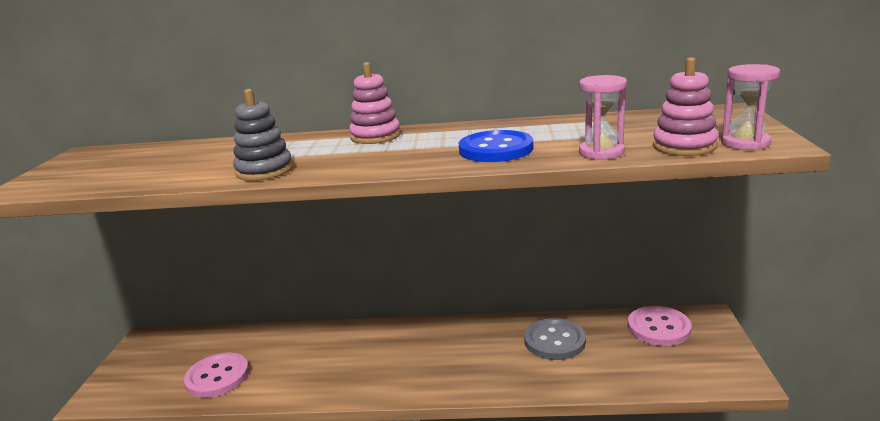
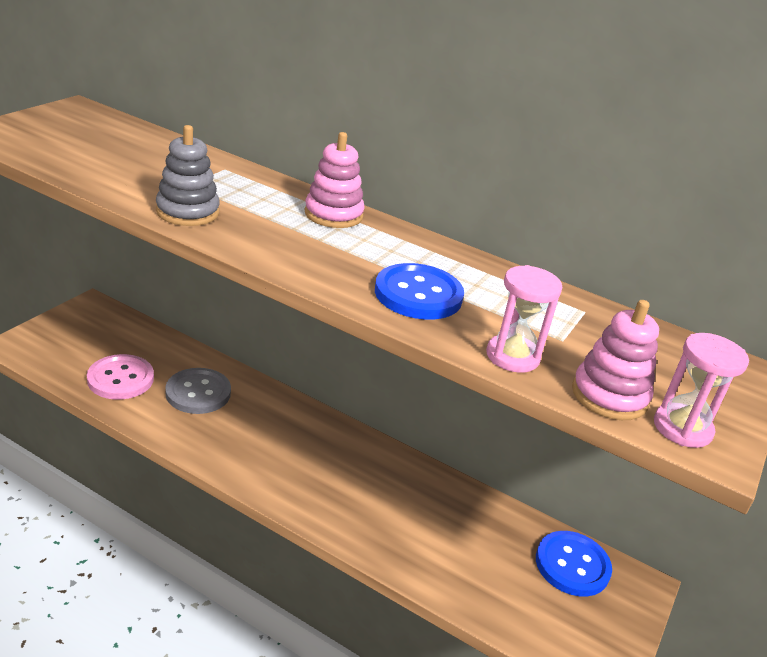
camera: 20 degrees right, 10 degrees up
grey button [524,318,586,360] -> grey button moved to [165,368,231,414]
pink button [628,306,691,346] -> blue button [536,531,612,597]

